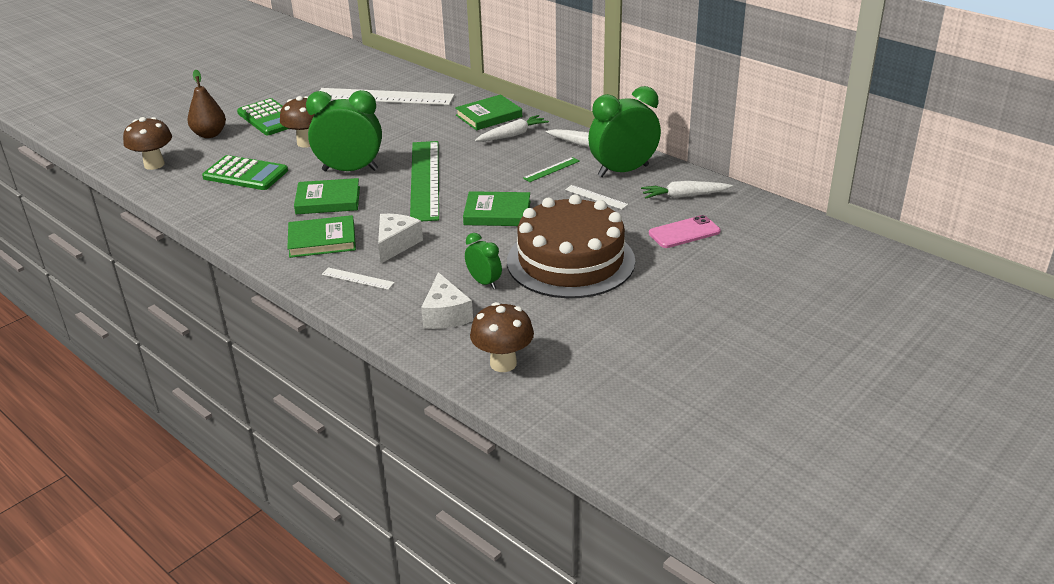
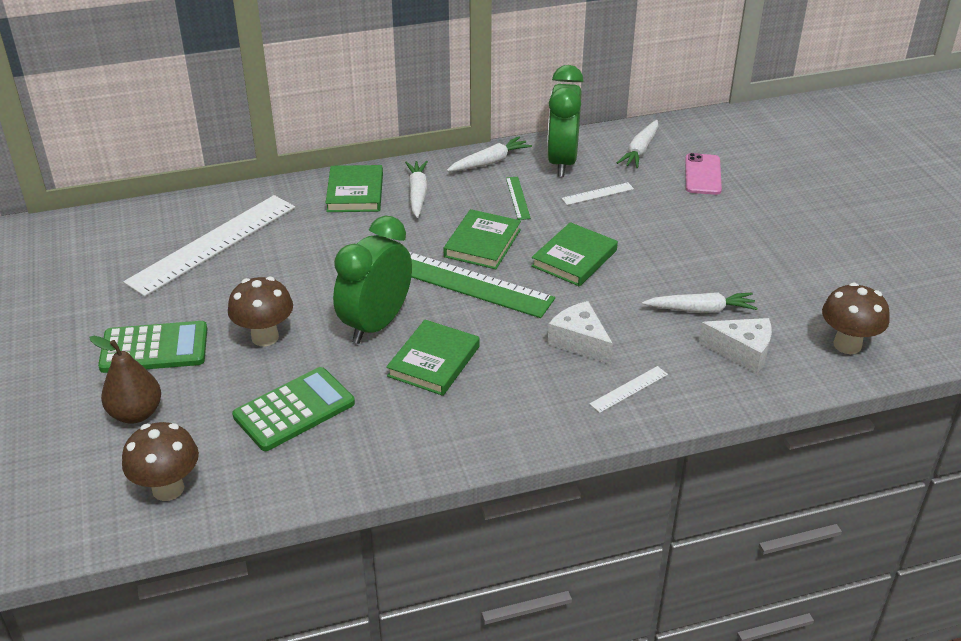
camera: 60 degrees left, 5 degrees up
green book [287,215,356,258] -> green book moved to [444,209,521,269]
green clock [465,233,502,289] -> white carrot [642,292,758,313]
brown cake [507,194,635,298] -> none

